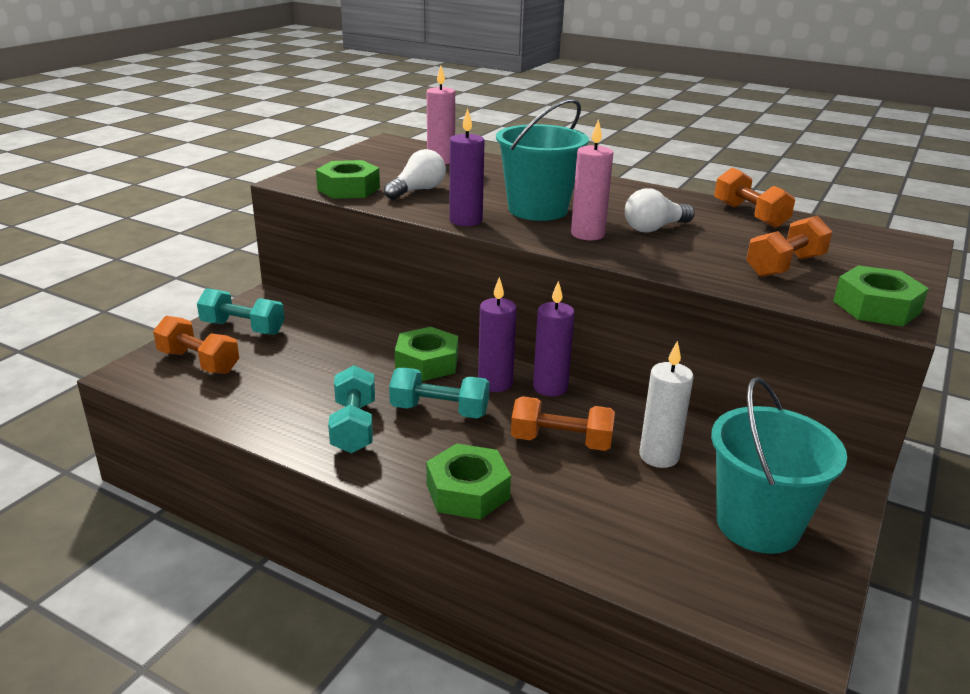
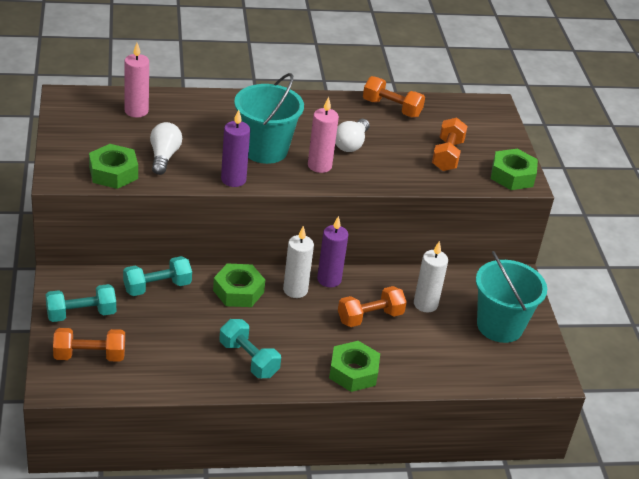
camera: 40 degrees left, 10 degrees up
turquoise dumbbell [389,368,490,418] -> turquoise dumbbell moved to [123,256,192,296]
purple candle [478,277,517,392] -> white candle [283,226,314,298]

